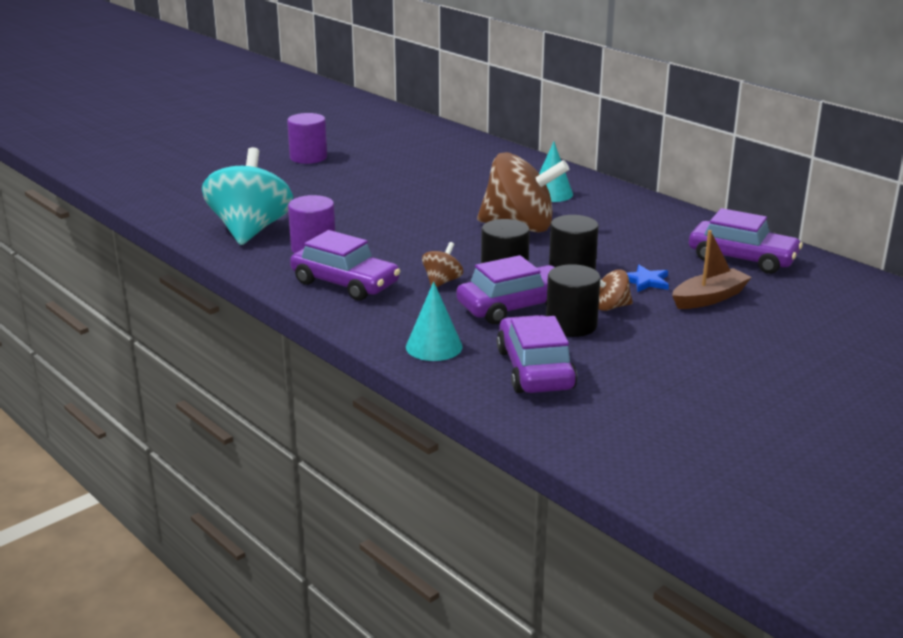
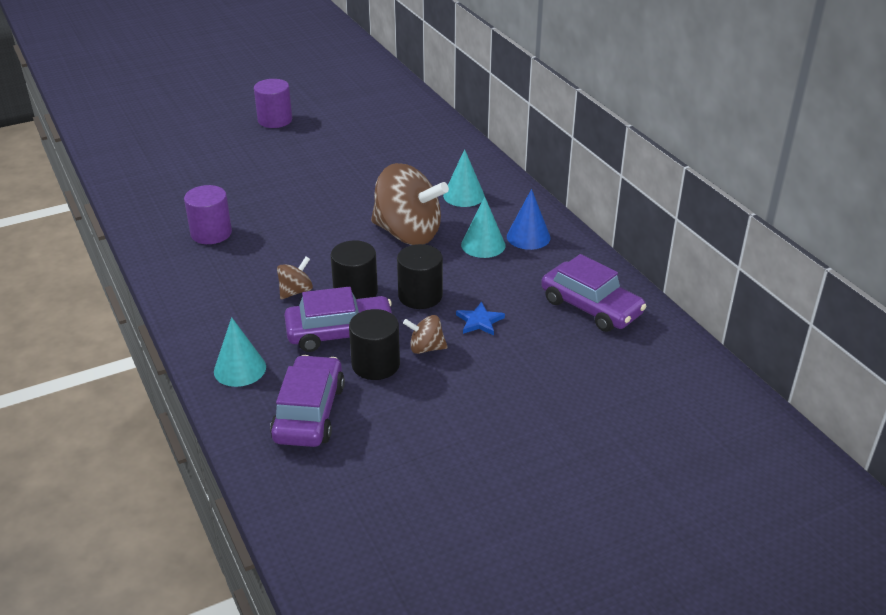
camera: 15 degrees right, 10 degrees up
turquoise spinning top [202,147,293,245] -> none
purple car [290,230,400,301] -> none
brown boat [672,230,752,309] -> none
none -> turquoise cone [461,197,505,258]
none -> blue cone [507,189,551,250]

